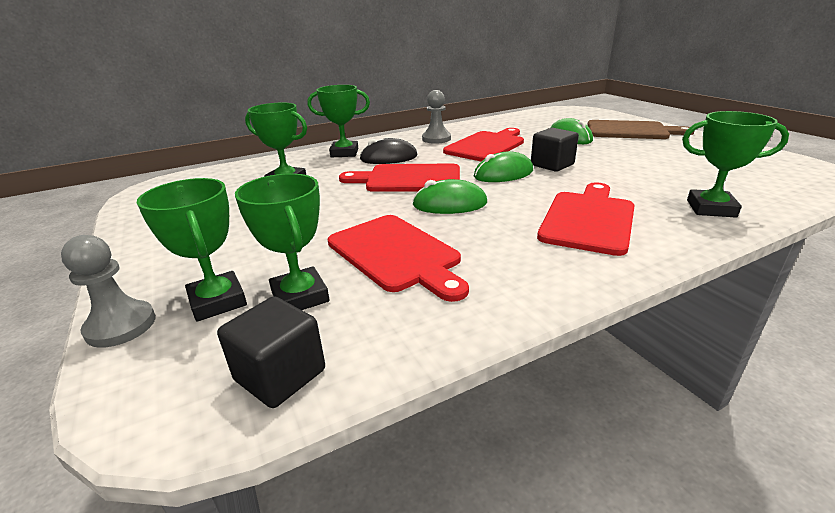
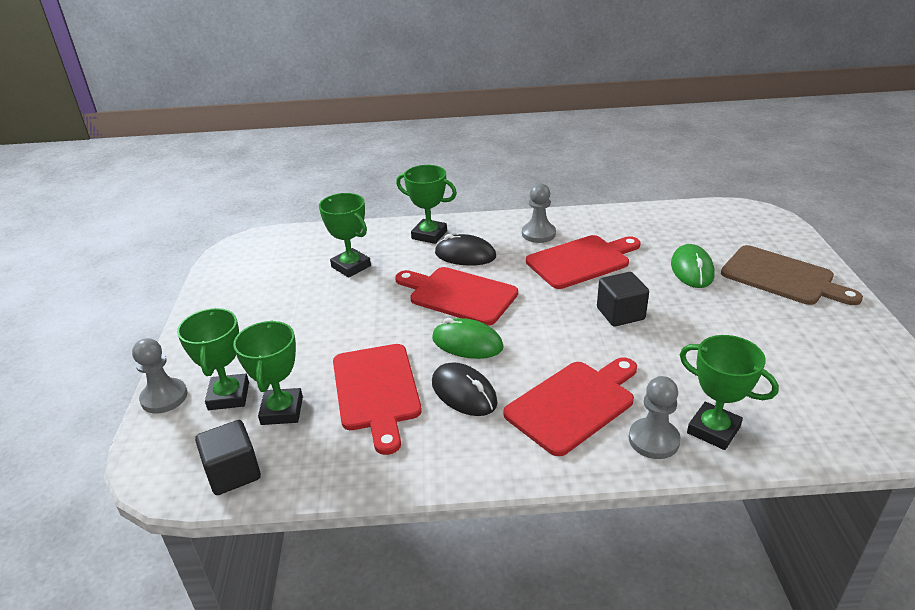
camera: 25 degrees right, 5 degrees up
green mouse [474,152,533,182] -> none
none -> black mouse [432,362,498,416]
none -> grey pawn [629,376,681,459]

